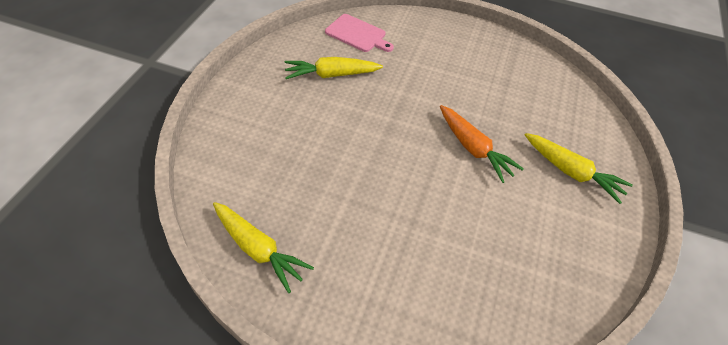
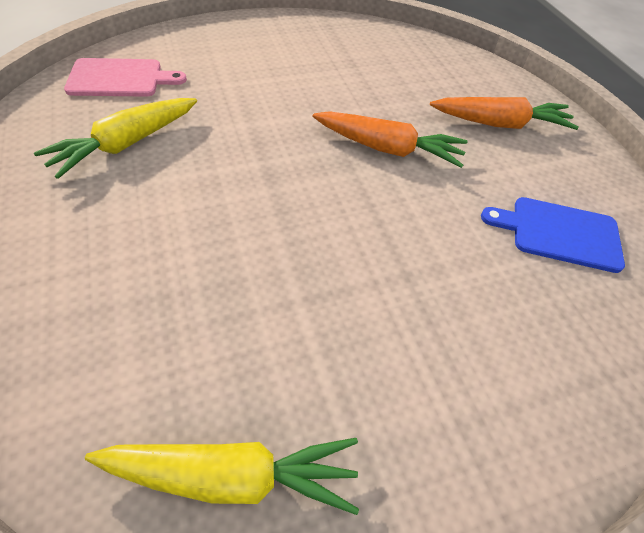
camera: 40 degrees left, 0 degrees up
yellow carrot [525,133,633,204] -> orange carrot [430,97,579,130]
none -> blue cutting board [481,197,625,273]

